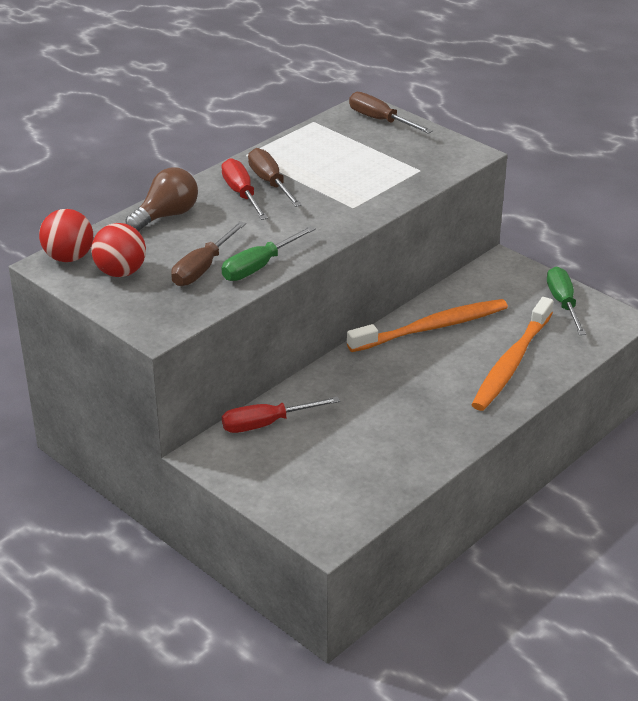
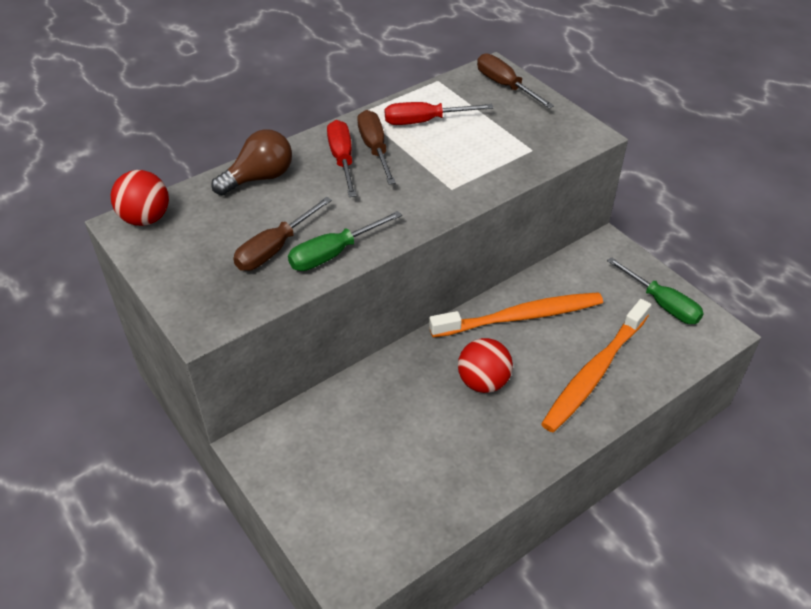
camera: 10 degrees right, 10 degrees up
red ball [91,223,146,277] -> red ball moved to [458,338,513,393]
red screwdriver [222,397,340,433] -> red screwdriver moved to [385,102,494,125]
green screwdriver [547,266,586,335] -> green screwdriver turned 135 degrees clockwise [607,257,704,324]

